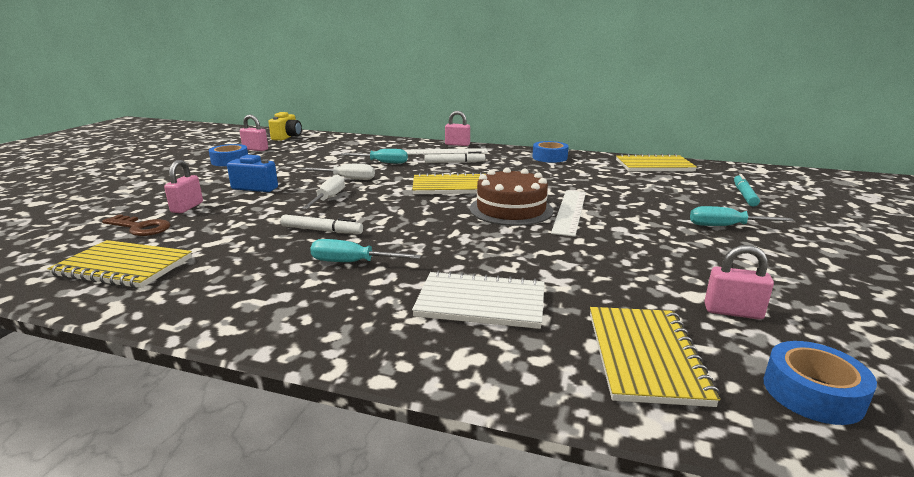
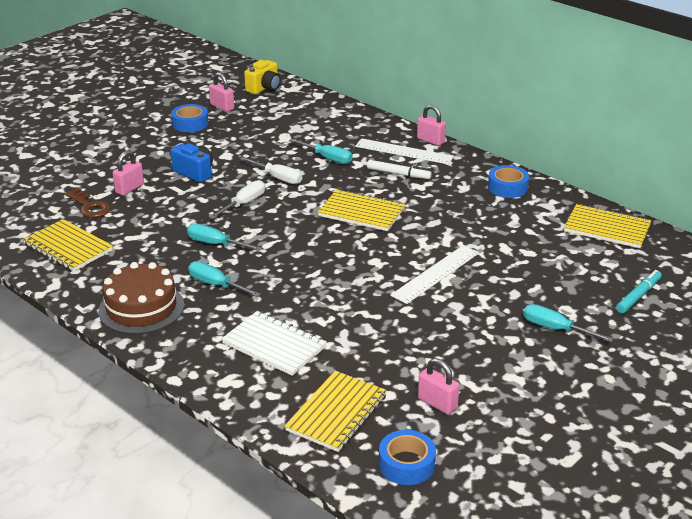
camera: 25 degrees right, 10 degrees up
white marker [280,215,363,234] -> turquoise screwdriver [187,224,262,251]
brown cake [470,167,553,226] -> brown cake moved to [98,262,184,334]

